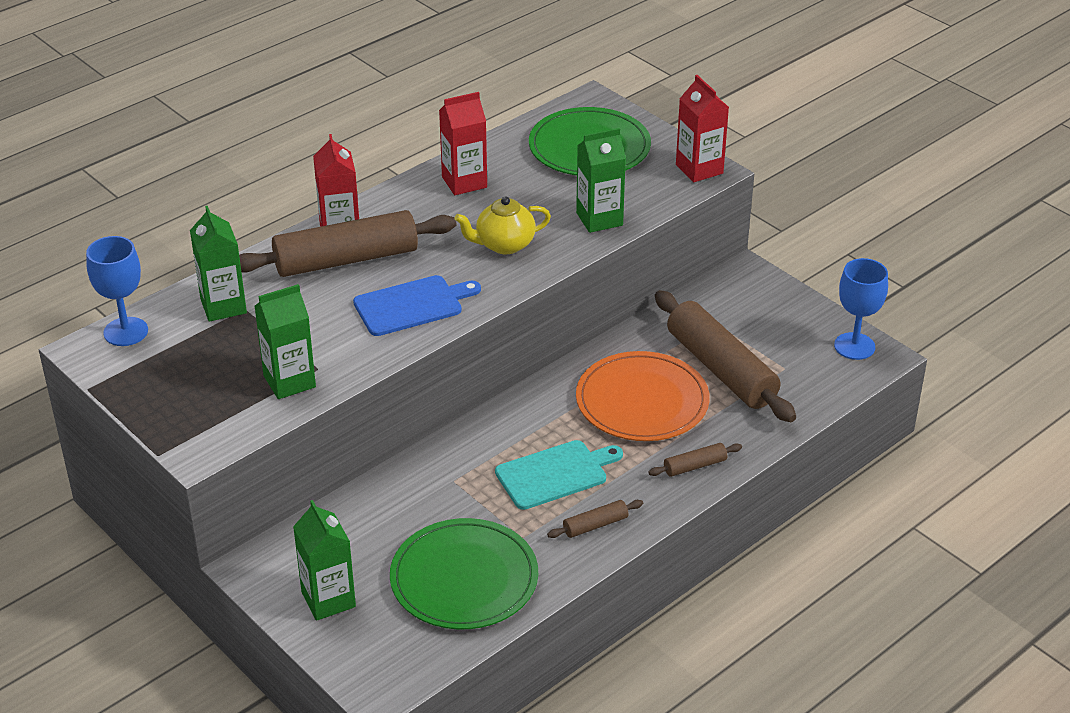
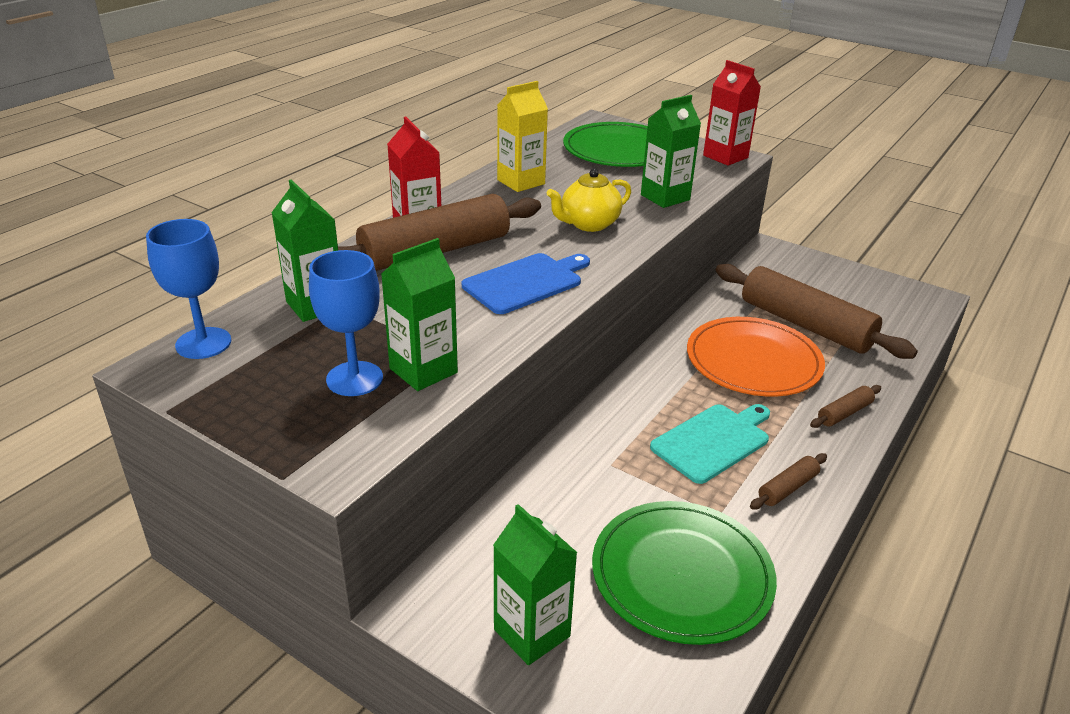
camera: 15 degrees left, 5 degrees down
red carton [439,92,487,195] -> yellow carton [497,81,548,192]
blue goblet [834,258,888,360] -> blue goblet moved to [309,250,383,396]

